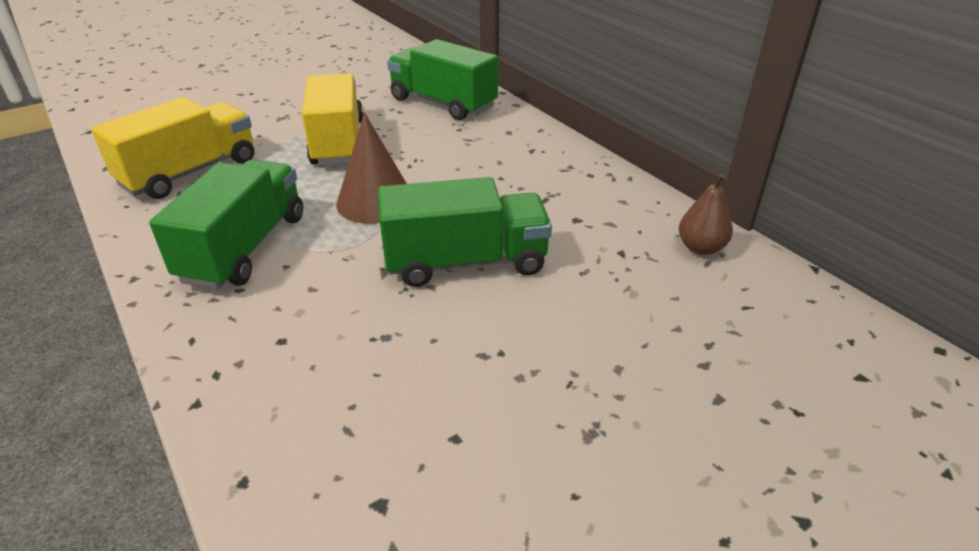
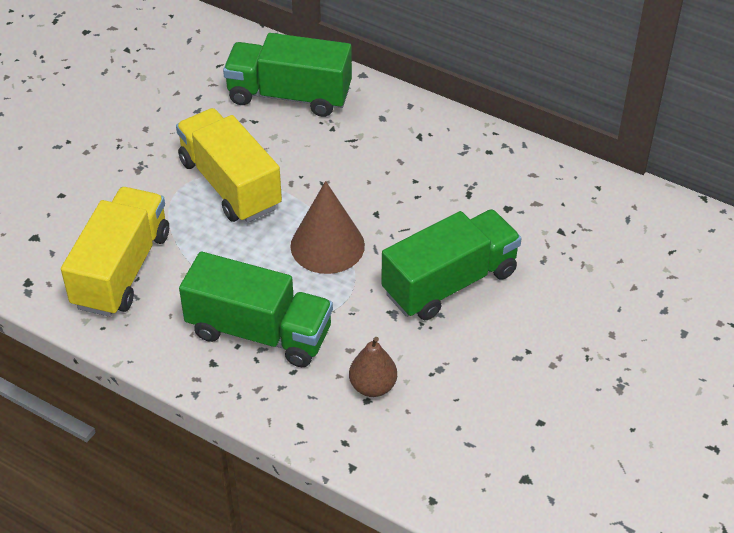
camera: 25 degrees left, 10 degrees up
green truck [149,160,303,290] -> green truck turned 120 degrees clockwise [179,252,333,367]
brown pear [679,173,733,255] -> brown pear moved to [349,337,397,397]

